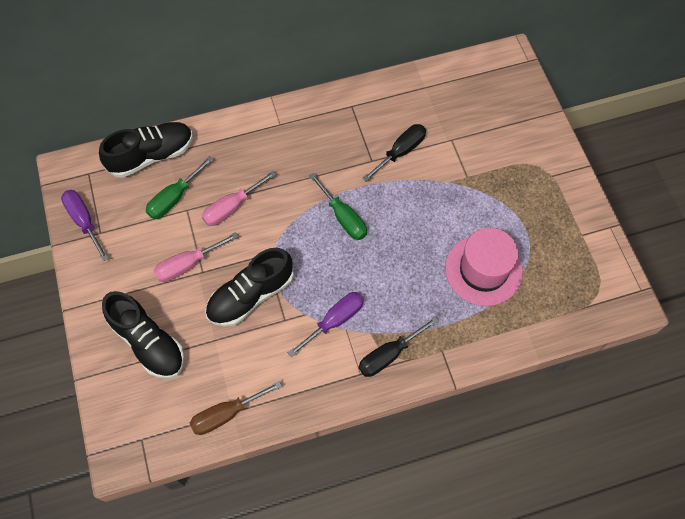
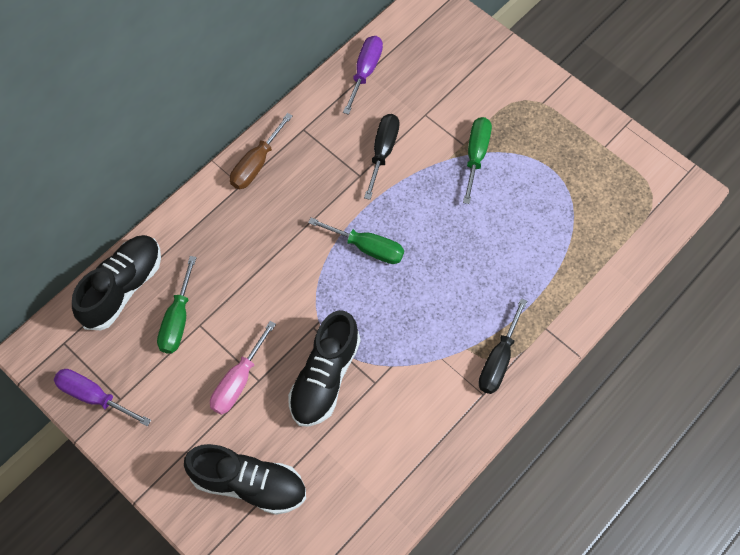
camera: 30 degrees left, 0 degrees up
brown screwdriver [190,381,282,435] -> brown screwdriver moved to [230,113,293,189]
pink screwdriver [202,171,277,226] -> none
purple screwdriver [288,292,364,357] -> purple screwdriver moved to [343,36,383,115]
pink hat [445,228,523,306] -> none
none -> green screwdriver [463,117,492,204]

